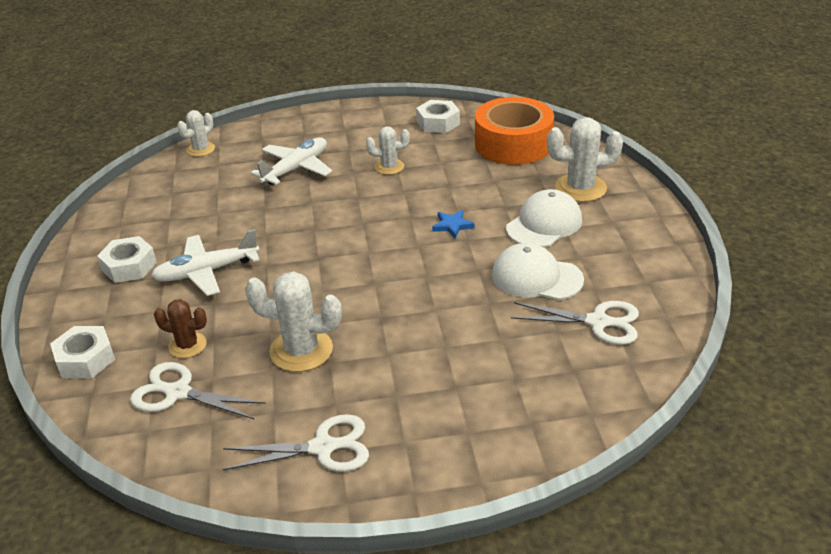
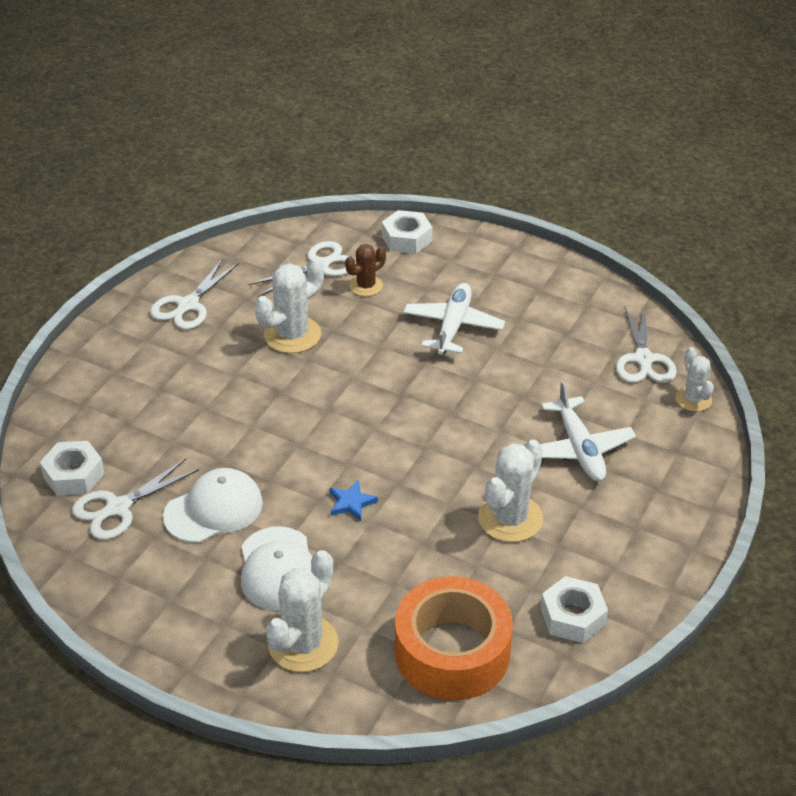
camera: 125 degrees right, 5 degrees up
white nut [97,236,157,283] -> white nut moved to [40,441,105,496]
white cactus [366,126,410,175] -> white cactus [478,440,543,542], size x1.65
none -> white scissors [616,306,677,383]

